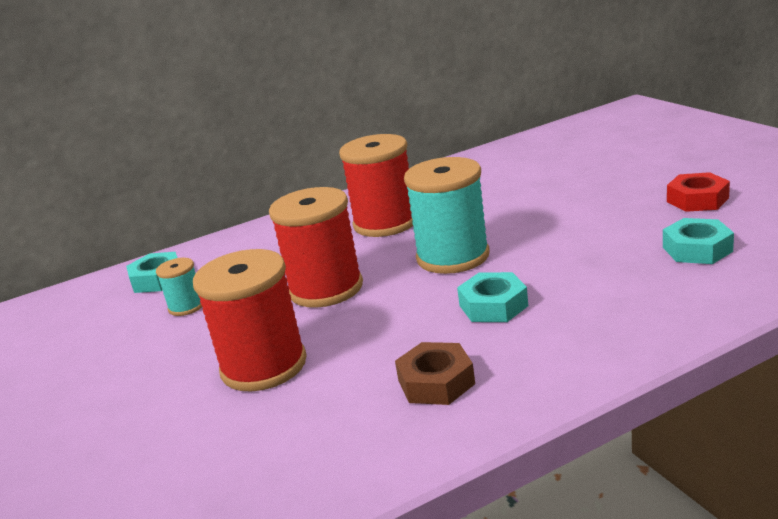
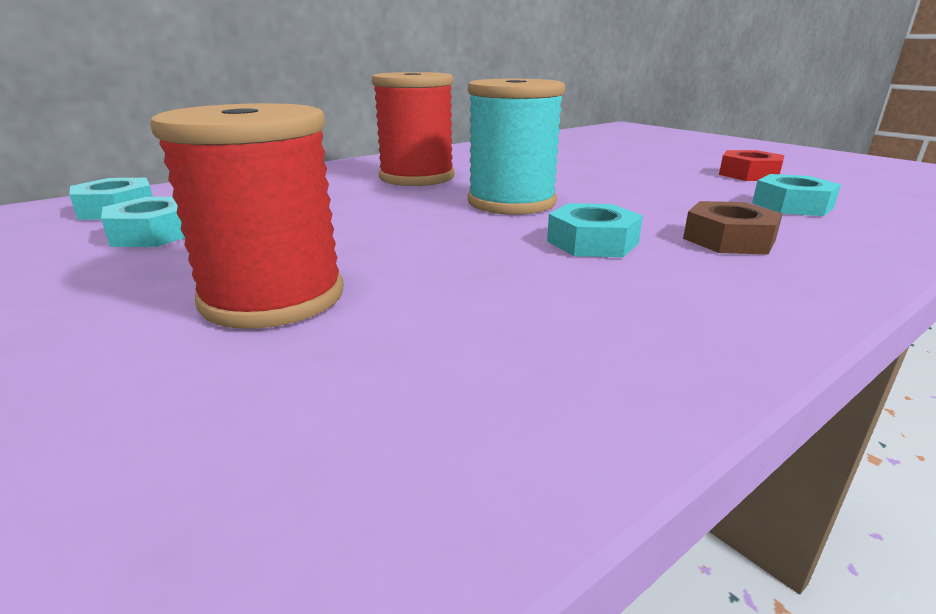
camera: 15 degrees left, 0 degrees up
turquoise spool [156,258,202,316] -> turquoise nut [101,197,185,247]
red spool [269,187,363,308] -> none
brown nut [395,342,475,405] -> brown nut moved to [683,201,783,254]

